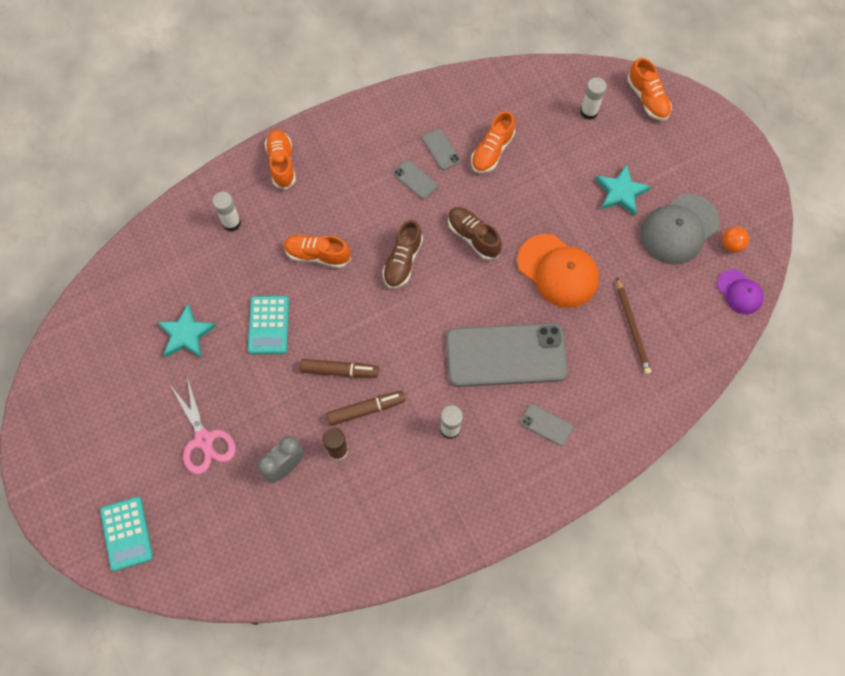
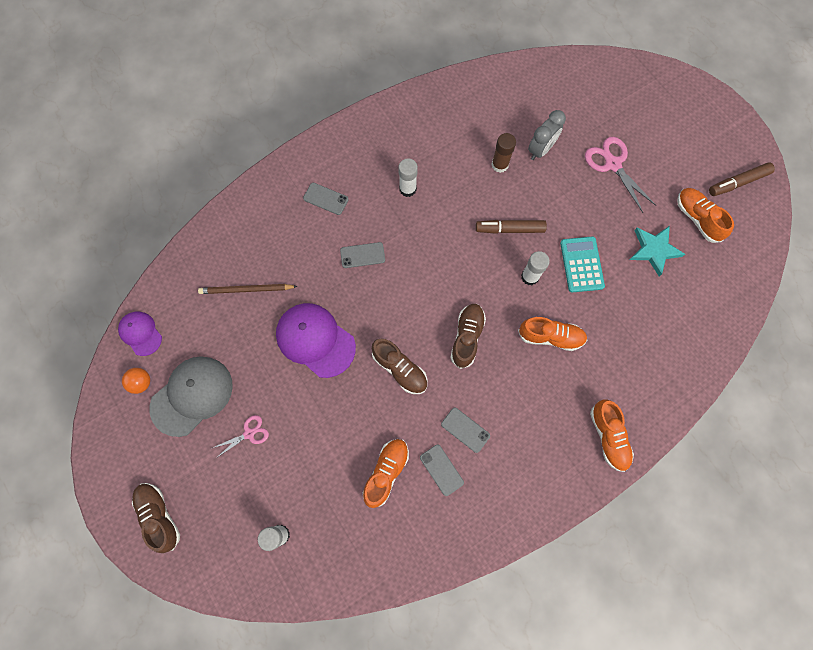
camera: 175 degrees right, 5 degrees up
turquoise calculator [100,497,153,571] -> none
white glue stick [212,192,241,231] -> white glue stick moved to [521,251,550,285]
brown marker [327,391,405,426] -> brown marker moved to [709,162,775,196]
grey phone [446,323,568,387] -> grey phone [340,242,385,268], size x0.40
orange cap [517,234,599,308] -> purple cap [276,303,356,378]
turquoise star [595,164,651,216] -> pink scissors [213,415,269,458]
brown pencil [617,278,651,374] -> brown pencil turned 75 degrees counterclockwise [198,284,298,294]
orange shoe [627,58,672,121] -> orange shoe moved to [677,188,734,243]
none -> brown shoe [132,483,180,553]

